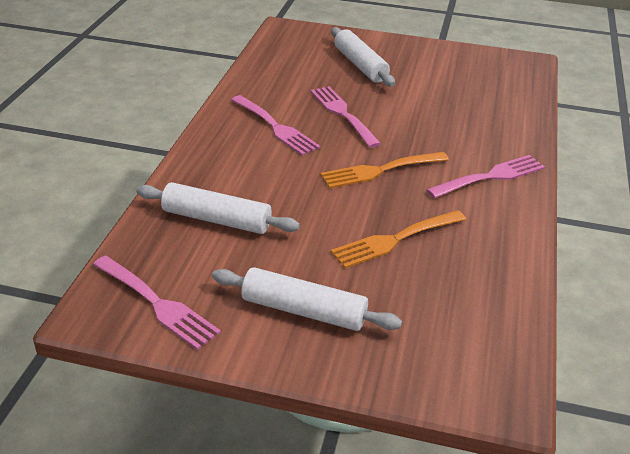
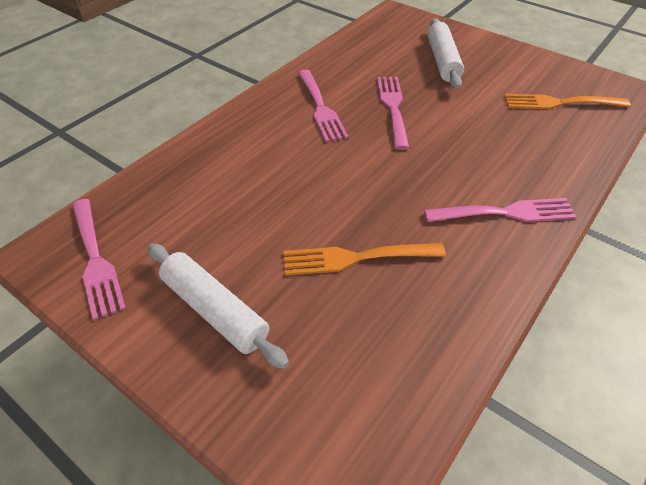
camera: 25 degrees right, 10 degrees up
white rolling pin [136,182,300,234] -> none
orange fork [320,152,449,189] -> orange fork moved to [504,94,631,109]

